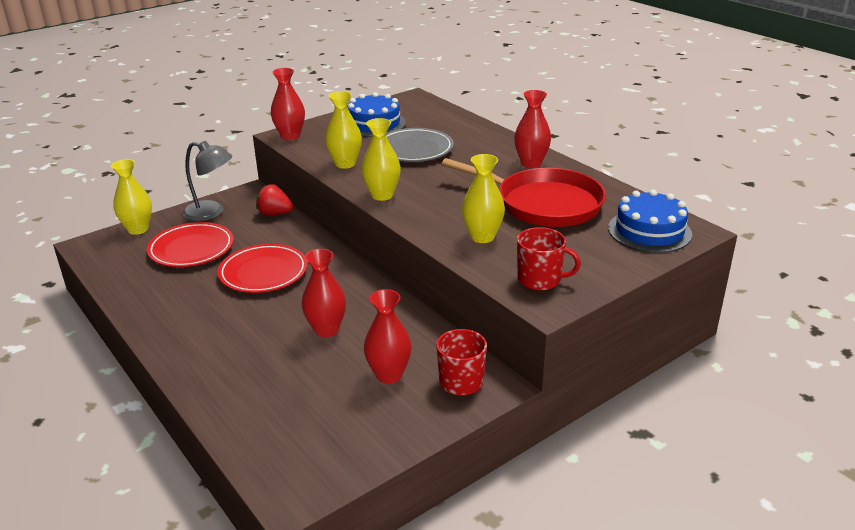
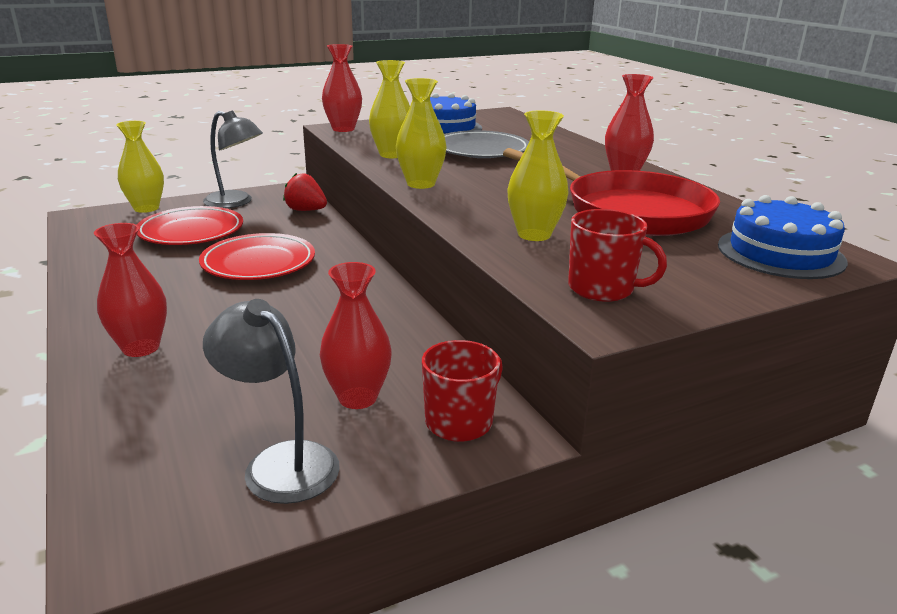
camera: 10 degrees right, 5 degrees down
red vase [302,249,346,337] -> red vase moved to [94,223,167,357]
none -> grey lamp [203,299,340,504]

